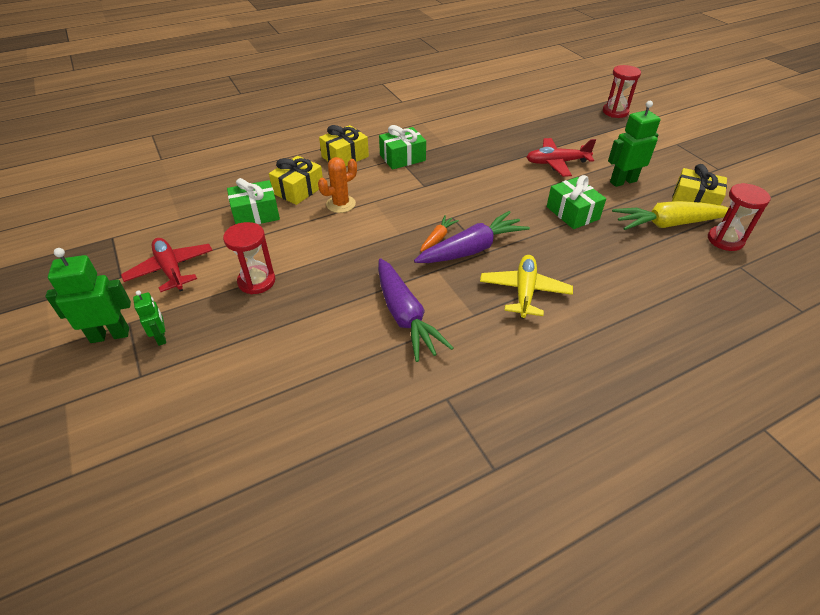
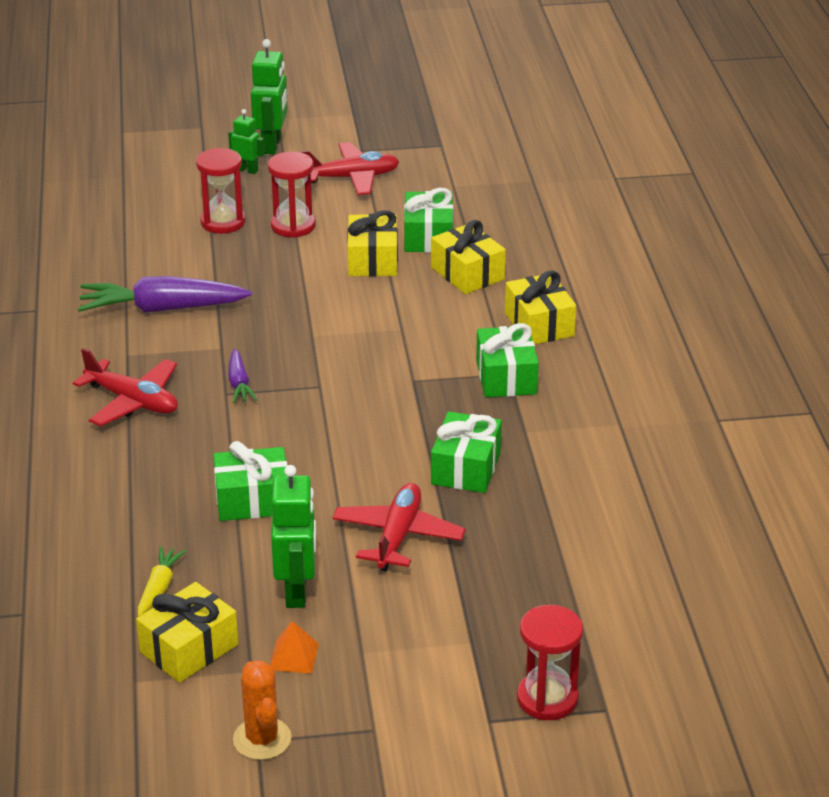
camera: 110 degrees right, 10 degrees down
green robot [133,291,166,346] -> green robot turned 150 degrees counterclockwise [228,109,265,174]
orange cactus [318,157,357,213] -> orange cactus moved to [233,661,291,760]
purple carrot [414,211,530,263] -> purple carrot [228,349,258,403], size x0.50
orange carrot [420,215,459,252] -> none
yellow plane [480,255,573,319] -> red plane [73,348,178,426]
yellow carrot [612,201,729,230] -> yellow carrot [138,546,186,617], size x0.50
red hourglass [708,183,771,251] -> red hourglass moved to [196,148,245,234]
none -> orange pyramid [270,621,319,674]
none -> yellow gift [347,210,398,277]
none -> green gift [431,411,502,493]

